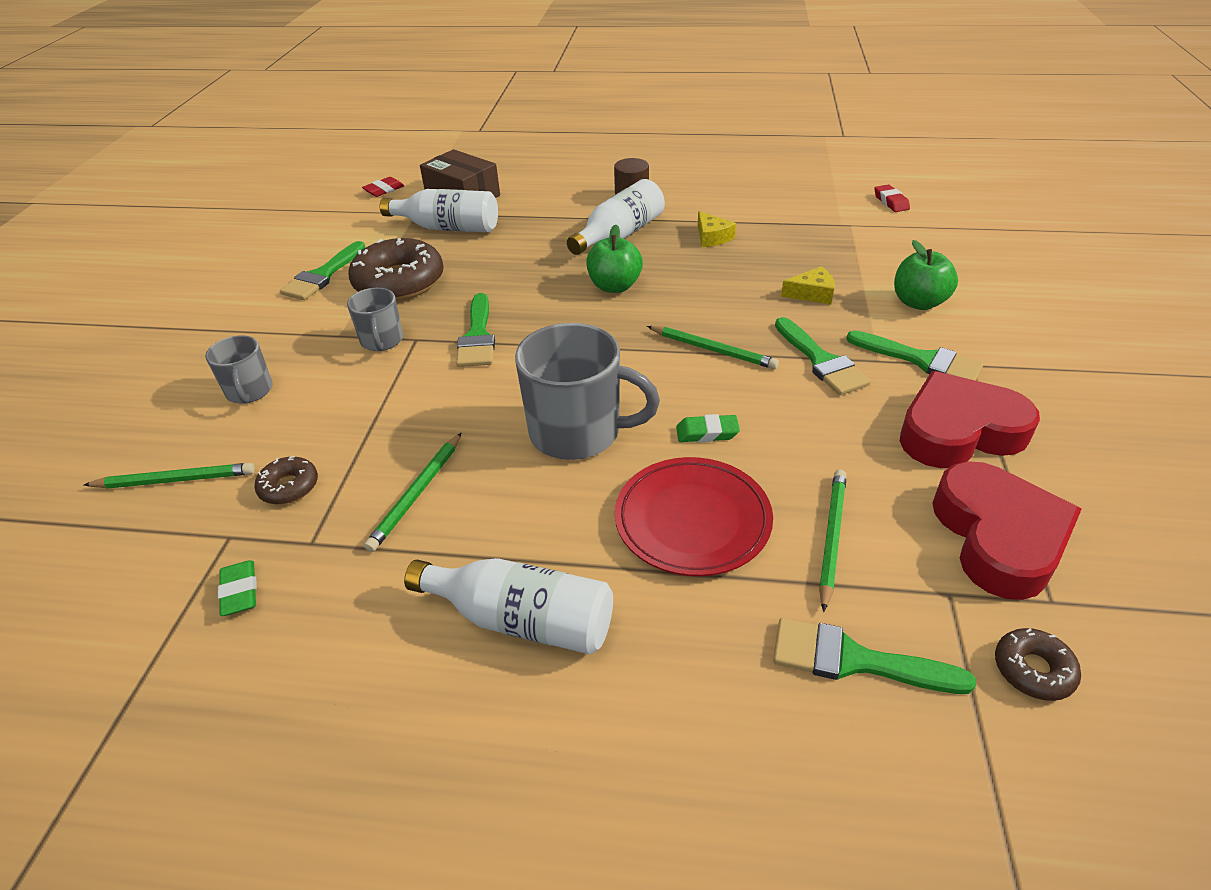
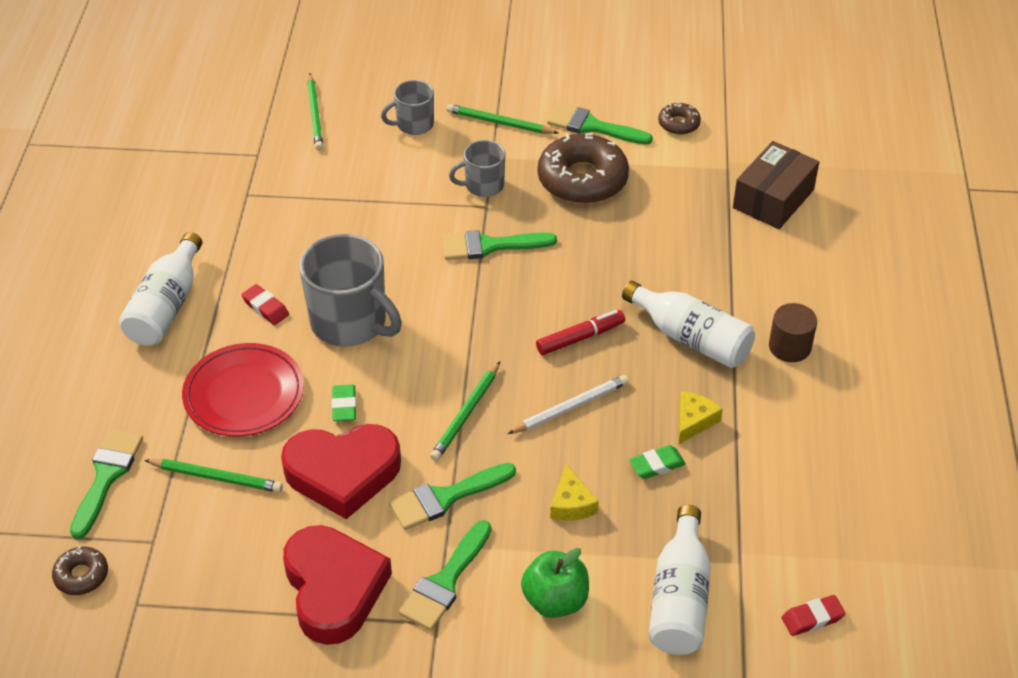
camera: 85 degrees right, 5 degrees up
green eraser [218,560,257,616] -> green eraser moved to [629,445,686,479]
brown donut [254,456,318,505] -> brown donut moved to [658,102,701,135]
red eraser [362,177,405,197] -> red eraser moved to [241,284,289,325]
green pencil [364,433,461,552] -> green pencil moved to [446,104,558,134]
white bottle [380,189,498,232] -> white bottle moved to [649,505,711,655]
grey mug [515,323,660,460] -> grey mug turned 60 degrees counterclockwise [300,234,402,347]
green apple [586,224,643,293] -> red marker [536,310,625,355]
yellow cheese [698,211,736,247] -> yellow cheese turned 150 degrees clockwise [679,391,723,444]
red heart [932,462,1082,600] -> red heart moved to [281,424,401,519]
none -> white pencil [507,375,629,434]

